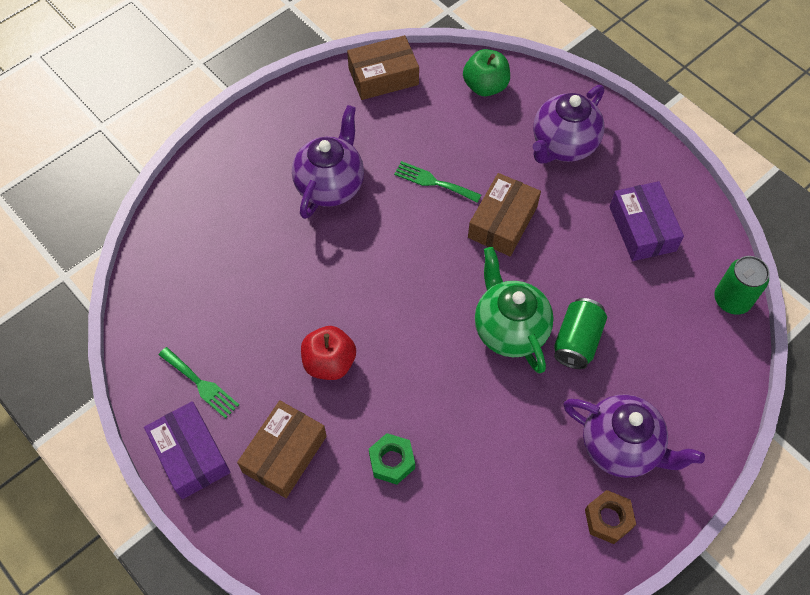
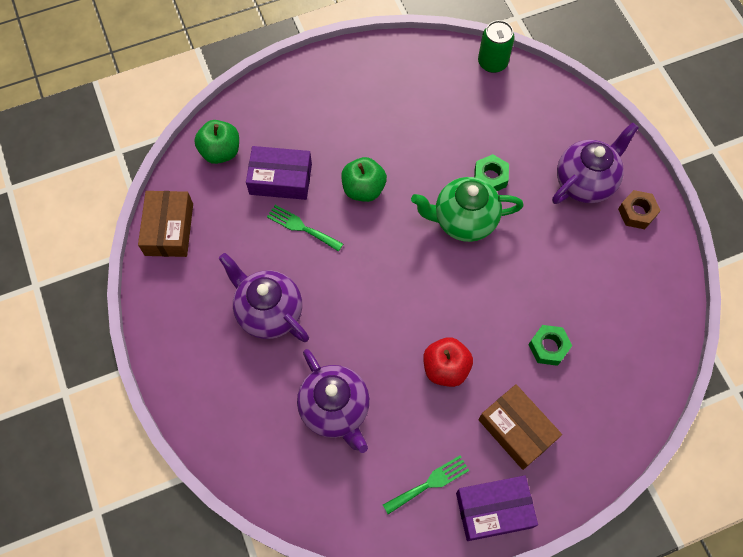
camera: 70 degrees left, 5 degrees up
green fork [394,161,481,203] -> green fork turned 75 degrees clockwise [267,205,343,252]
brown box [468,173,541,256] -> green apple [341,157,387,202]
purple teapot [533,85,605,163] -> purple teapot moved to [297,349,370,453]
green can [554,298,607,369] -> green nut [474,154,509,191]
purple box [609,181,684,261] -> purple box moved to [246,146,312,200]

